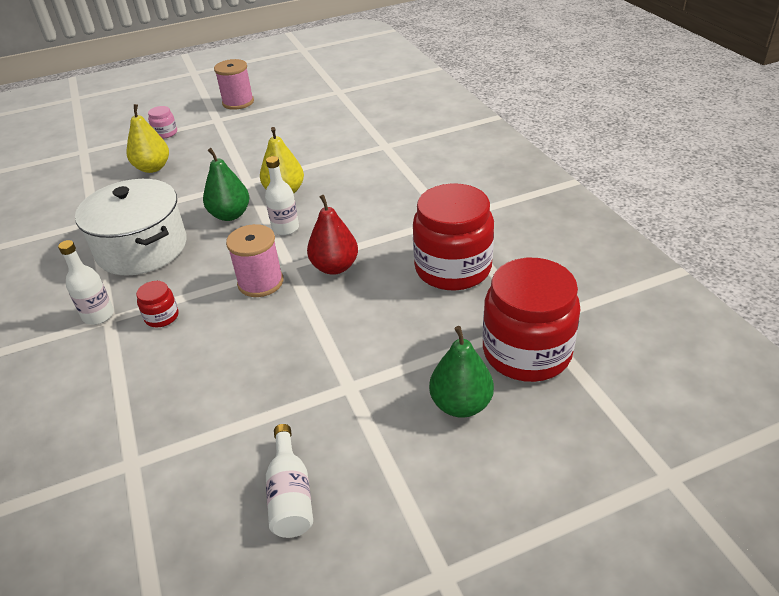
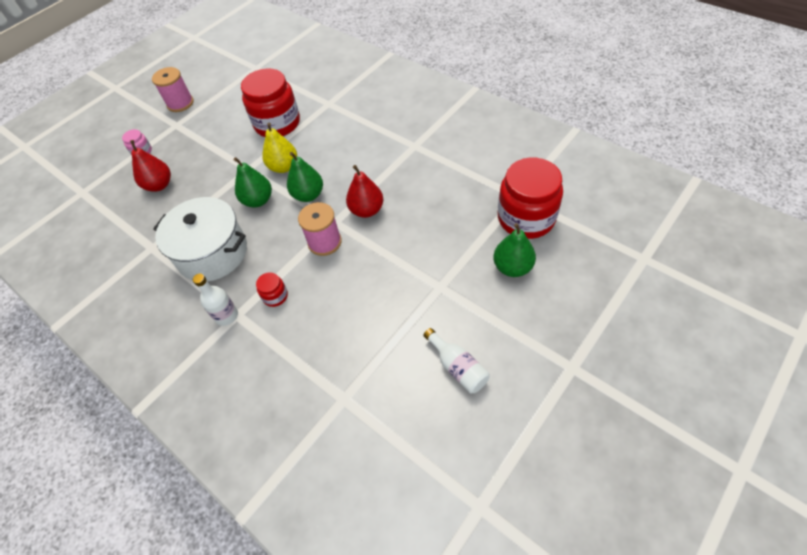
camera: 25 degrees left, 15 degrees up
yellow pear [127,104,169,173] -> red pear [130,140,171,192]
white bottle [265,156,299,235] -> green pear [287,152,323,202]
red jar [413,183,494,291] -> red jar moved to [241,69,300,137]

